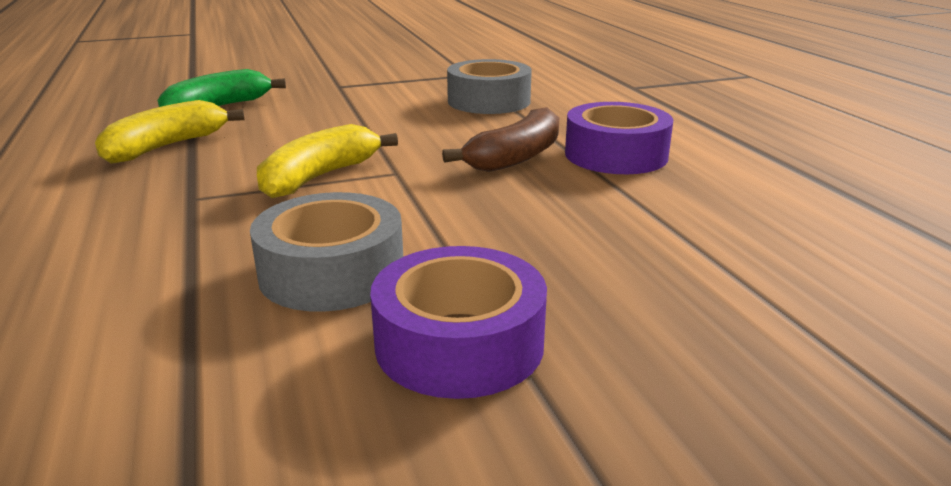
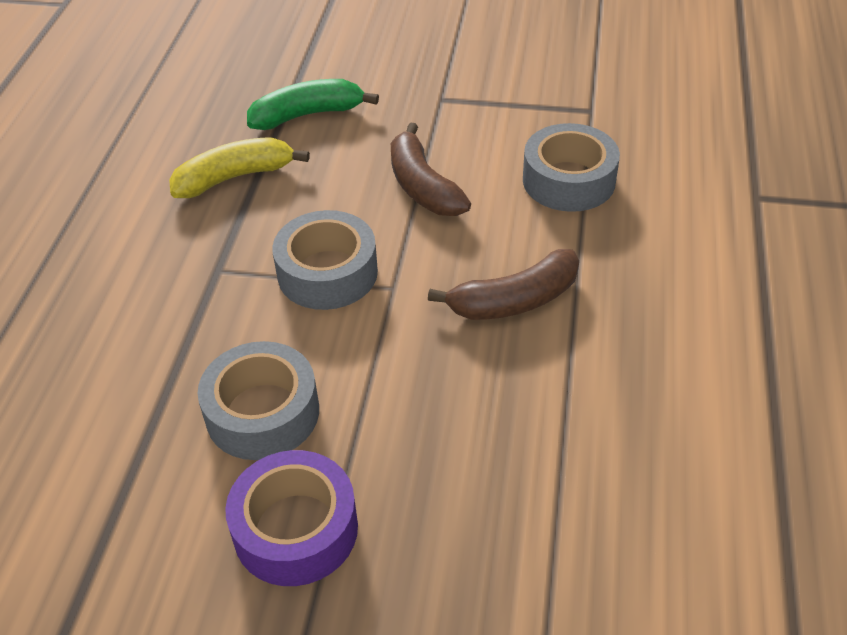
camera: 30 degrees right, 20 degrees up
yellow banana [257,124,398,198] -> grey tape [272,210,378,310]
purple tape [565,102,673,174] -> none
none -> brown banana [391,122,471,216]

